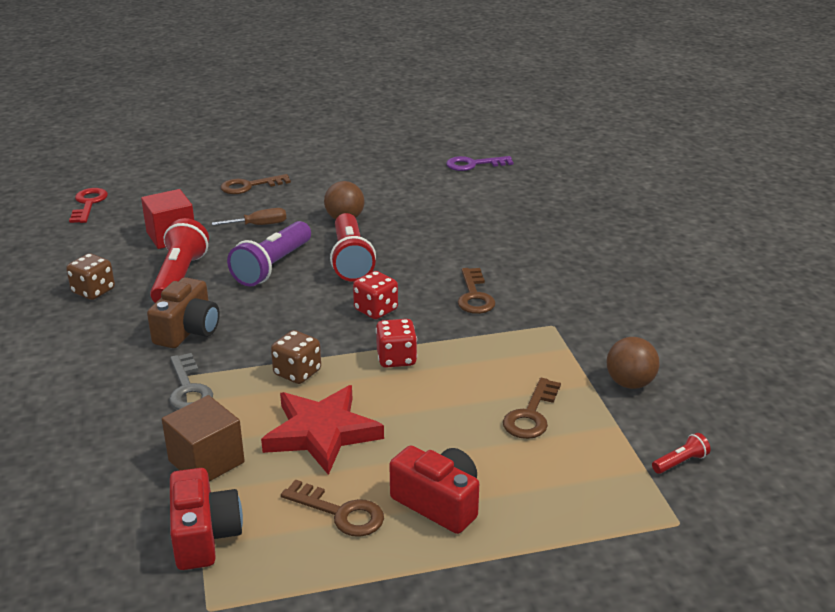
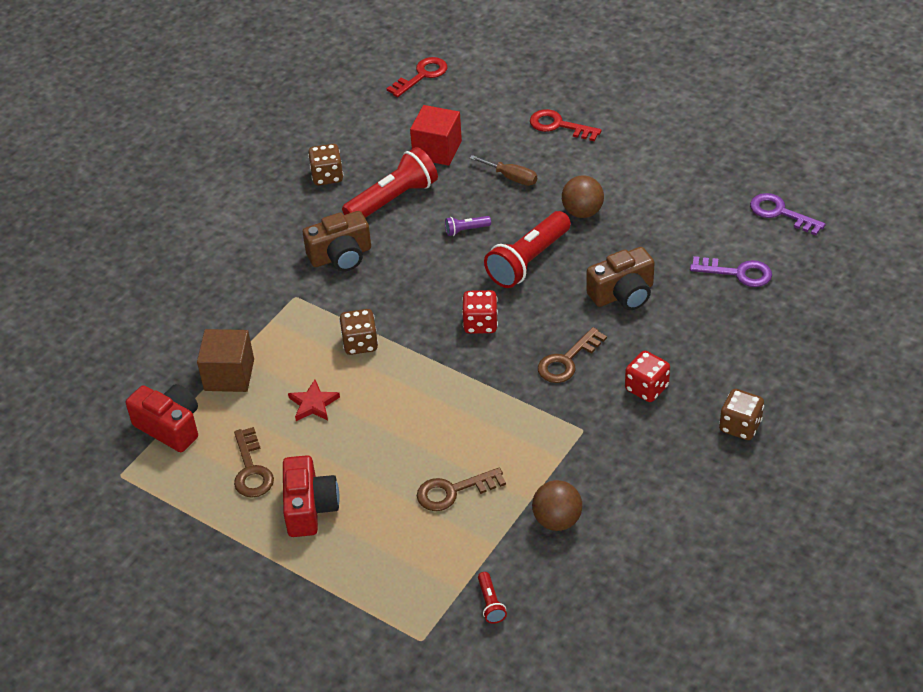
camera: 50 degrees right, 15 degrees up
grey key [169,353,213,410] -> none
red camera [170,468,243,570] -> red camera turned 90 degrees counterclockwise [126,384,198,452]
brown key [221,174,291,194] -> red key [530,109,602,141]
purple flashlight [227,221,311,287] -> purple flashlight [445,216,491,236], size x0.44
red star [261,385,384,475] -> red star [288,380,340,421], size x0.51
red dice [376,319,417,368] -> red dice moved to [625,351,670,402]
red flashlight [652,433,711,474] -> red flashlight turned 60 degrees clockwise [478,572,507,624]
none -> brown camera [586,247,655,310]
none -> purple key [690,256,772,287]
none -> brown dice [719,389,764,440]

